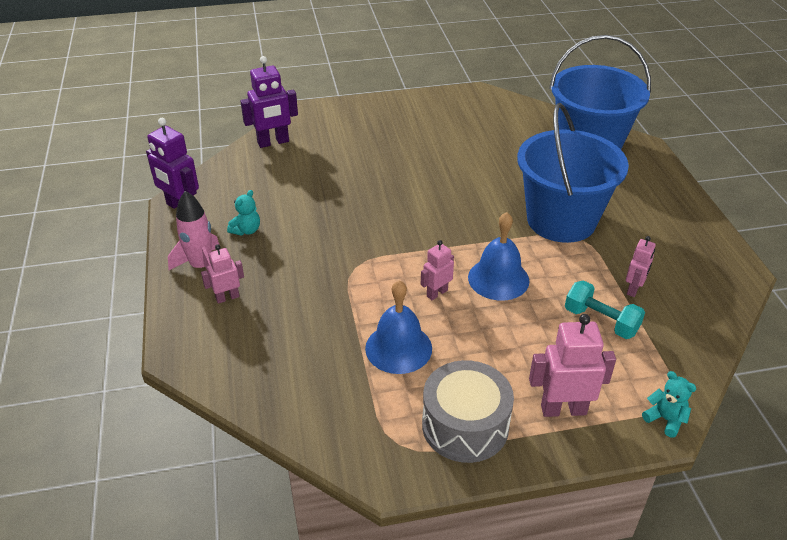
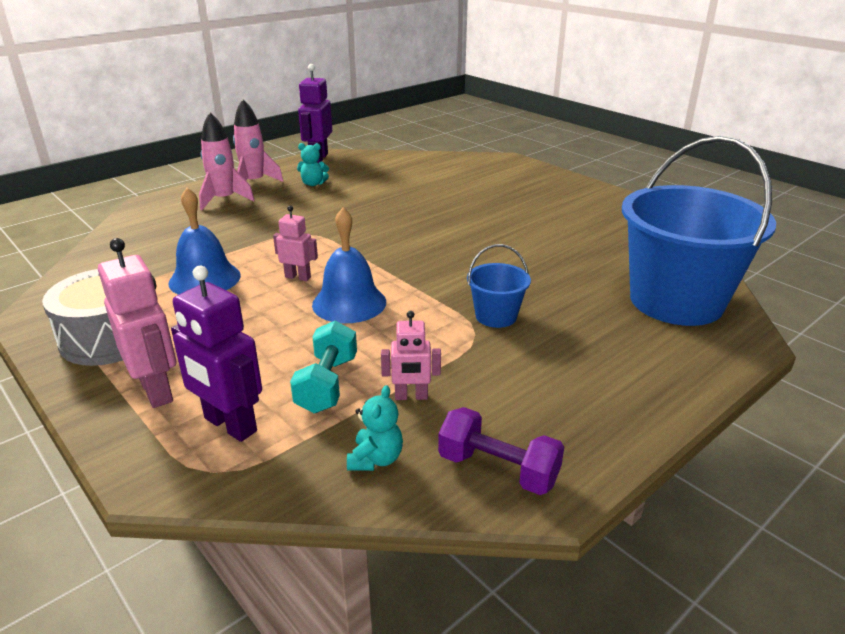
camera: 60 degrees right, 10 degrees down
pink robot [201,245,244,304] -> pink rocket [199,112,255,210]
purple robot [240,56,298,148] -> purple robot moved to [171,266,262,442]
blue bucket [517,103,629,243] -> blue bucket [467,244,531,328], size x0.44
turquoise teddy bear [642,371,697,438] -> turquoise teddy bear moved to [347,385,403,471]
none -> purple dumbbell [438,407,564,495]

